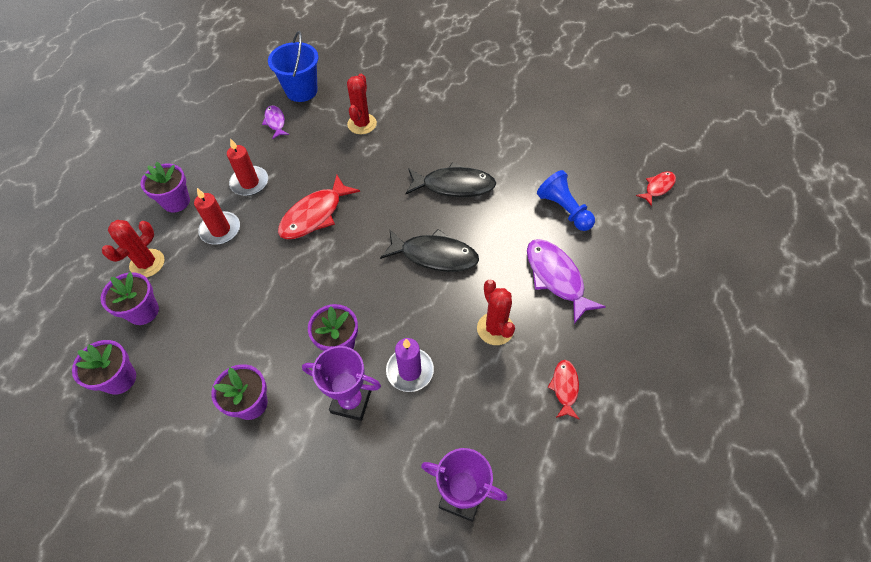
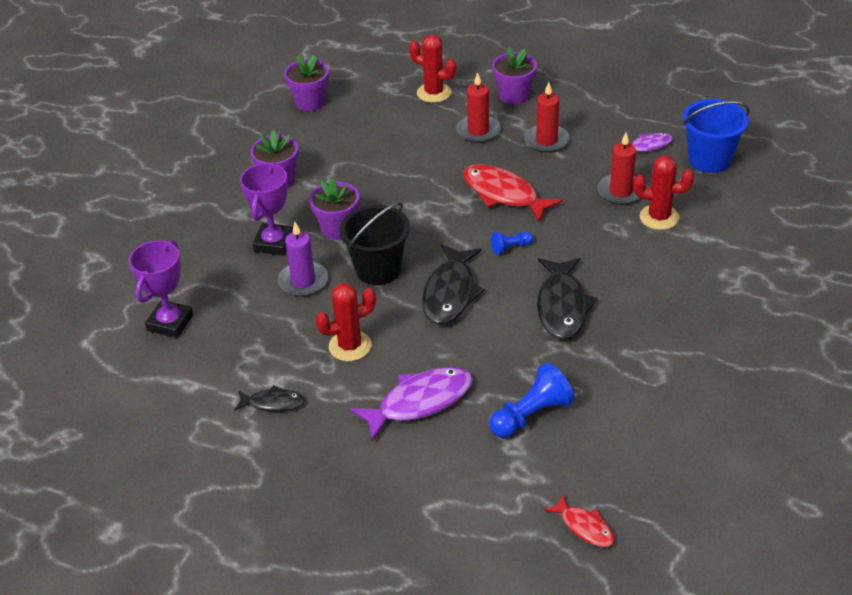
camera: 90 degrees right, 15 degrees down
purple flower pot [101,272,159,325] -> none
red fish [548,360,579,419] -> black fish [234,385,305,412]
none -> black bucket [340,202,410,285]
none -> blue pawn [491,232,533,255]
none -> red candle [597,132,640,205]

